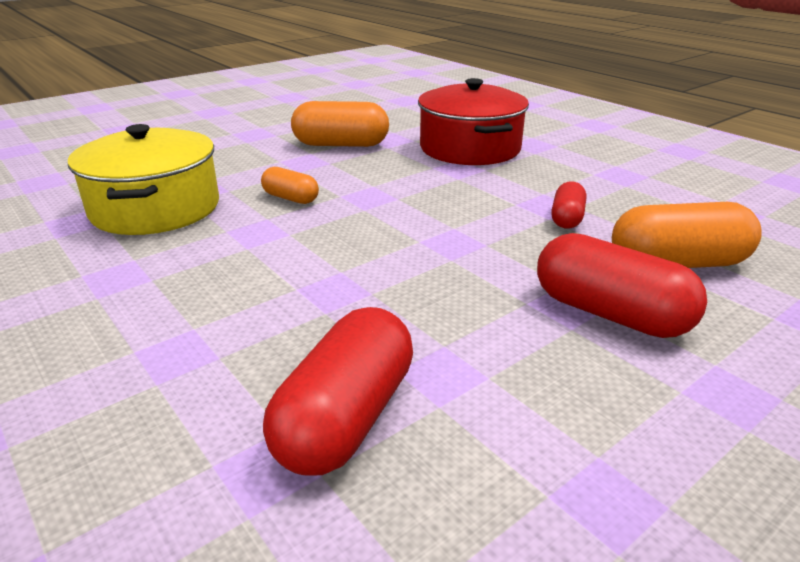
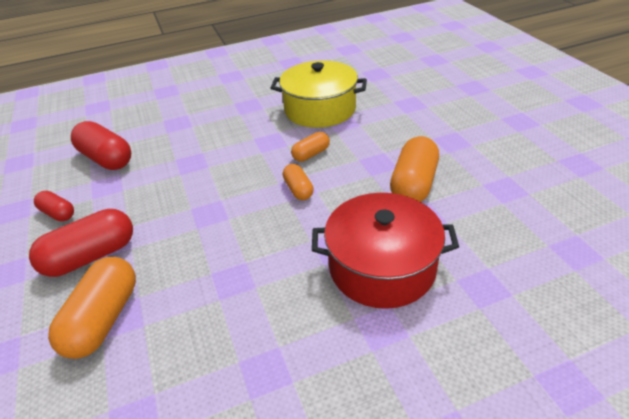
camera: 110 degrees right, 10 degrees up
red capsule [551,181,586,229] -> red capsule moved to [34,191,74,221]
none -> orange capsule [283,164,314,200]

